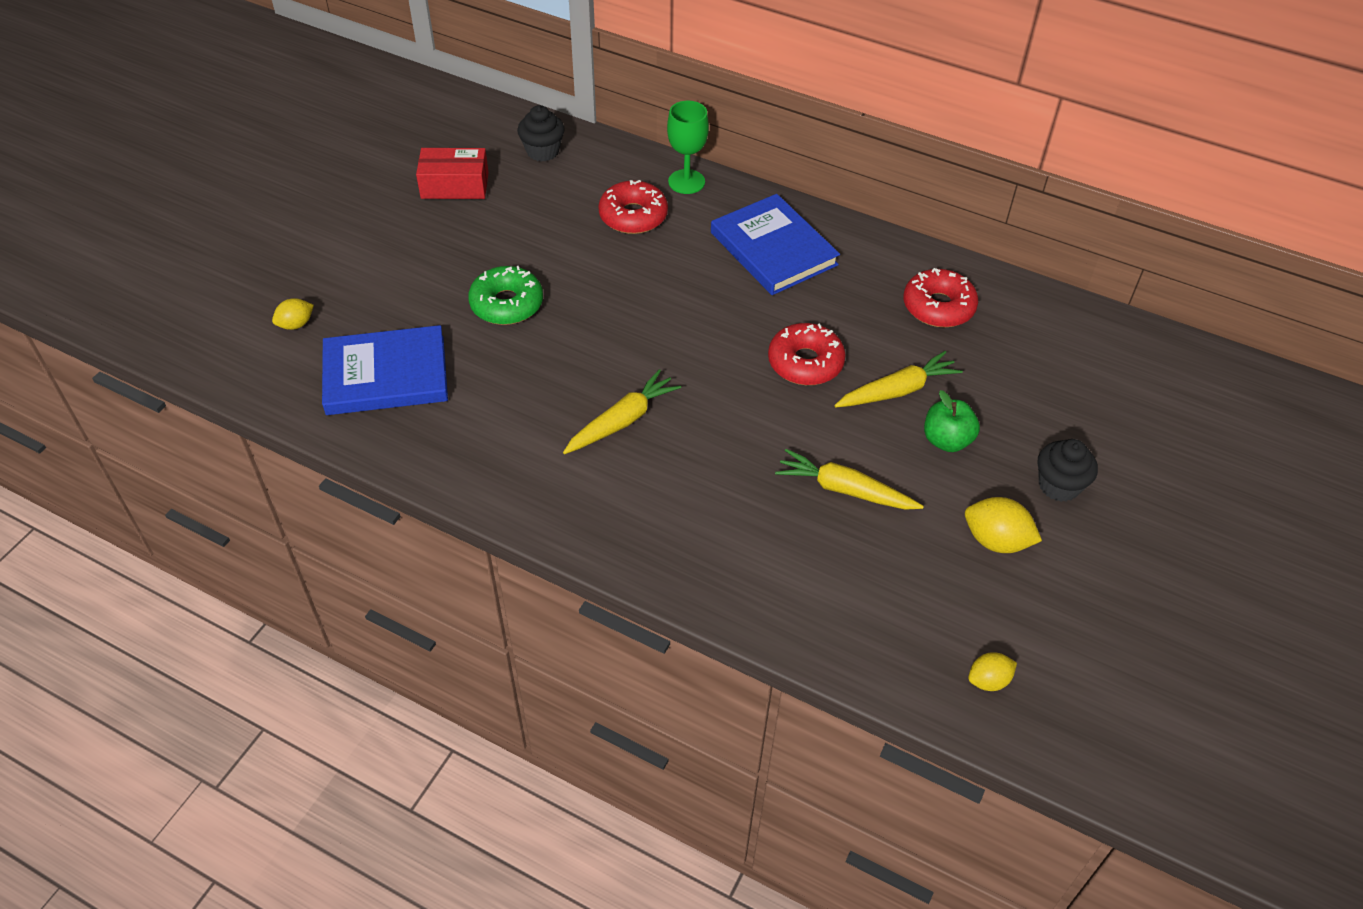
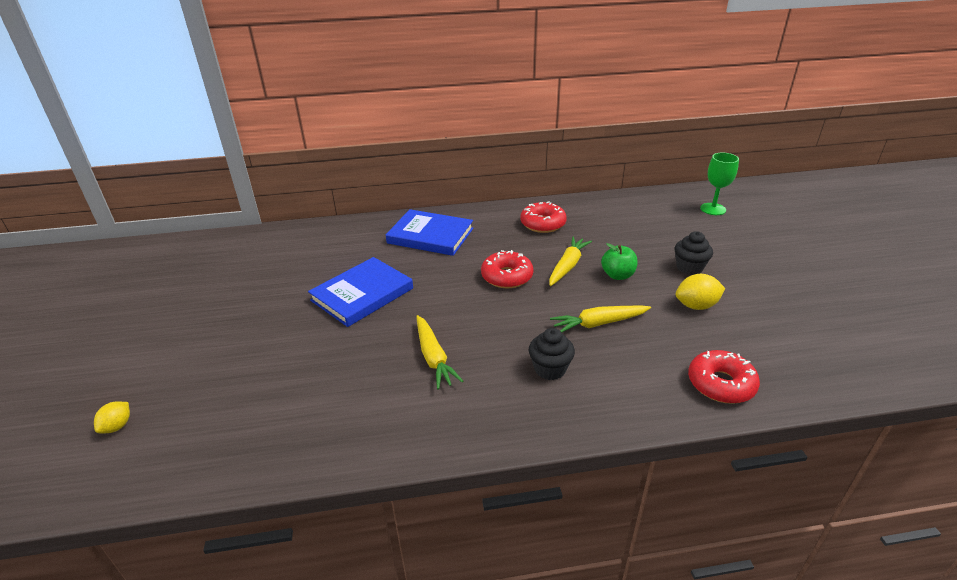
camera: 35 degrees left, 15 degrees down
blue book [322,325,448,415] -> blue book moved to [308,257,413,327]
red box [416,148,489,199] -> none
green donut [468,266,543,325] -> none
black cupcake [517,105,565,162] -> black cupcake moved to [529,328,575,380]
yellow carrot [563,369,681,454] -> yellow carrot turned 150 degrees clockwise [416,315,463,389]
red donut [598,180,668,234] -> red donut moved to [688,350,760,404]
green goblet [667,101,709,194] -> green goblet moved to [700,153,739,215]
yellow lemon [968,652,1017,691] -> none

